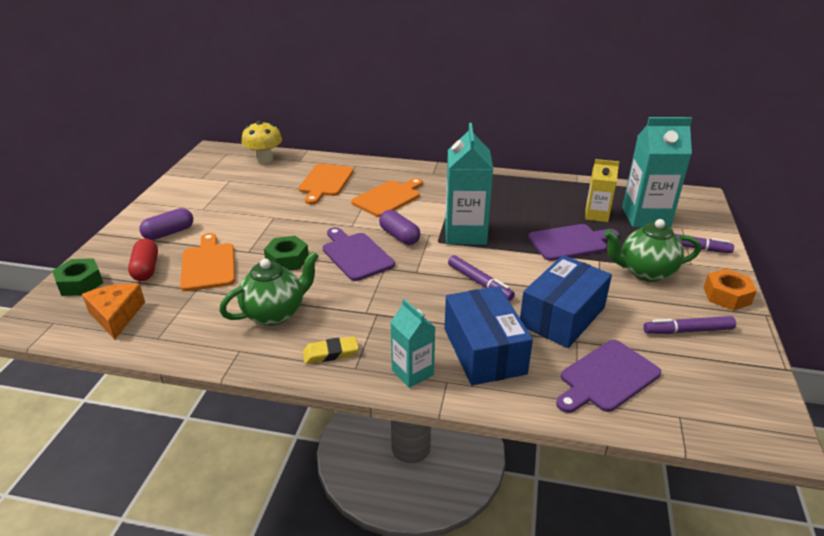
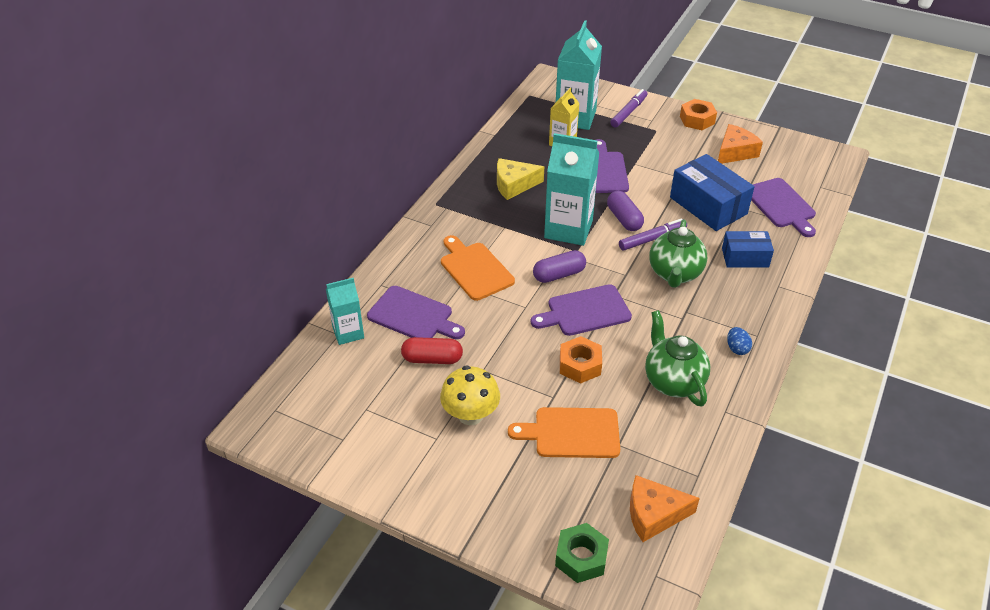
camera: 75 degrees left, 10 degrees up
red capsule [128,239,158,281] -> red capsule moved to [401,337,463,364]
purple capsule [139,208,193,240] -> purple capsule moved to [607,191,644,231]
yellow mushroom [242,120,282,163] -> yellow mushroom moved to [440,365,500,425]
green nut [264,236,309,271] -> orange nut [560,336,602,384]
orange cutting board [298,164,354,204] -> purple cutting board [367,286,465,339]
yellow eraser [303,336,359,364] -> blue egg [727,327,752,355]
turquoise carton [390,299,435,388] -> turquoise carton moved to [326,278,364,345]
blue box [445,286,533,385] -> blue box [722,231,774,268], size x0.61
green teapot [604,219,701,282] -> green teapot moved to [649,219,707,288]
purple marker [643,316,736,334] -> orange cheese [718,124,763,164]
none -> yellow cheese [497,158,544,200]

